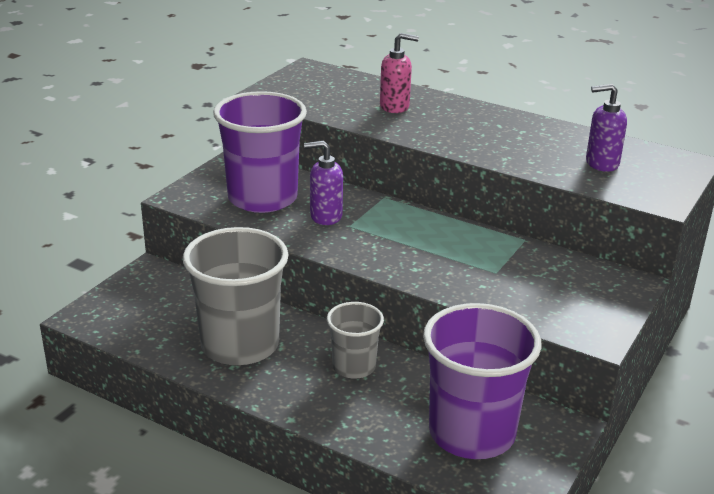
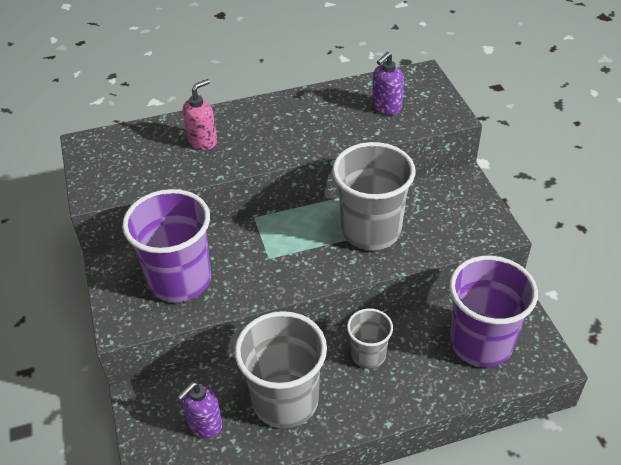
camera: 45 degrees left, 15 degrees up
purple soap dispenser [304,141,343,225] -> purple soap dispenser moved to [177,382,222,438]
none -> grey cup [332,142,415,250]

